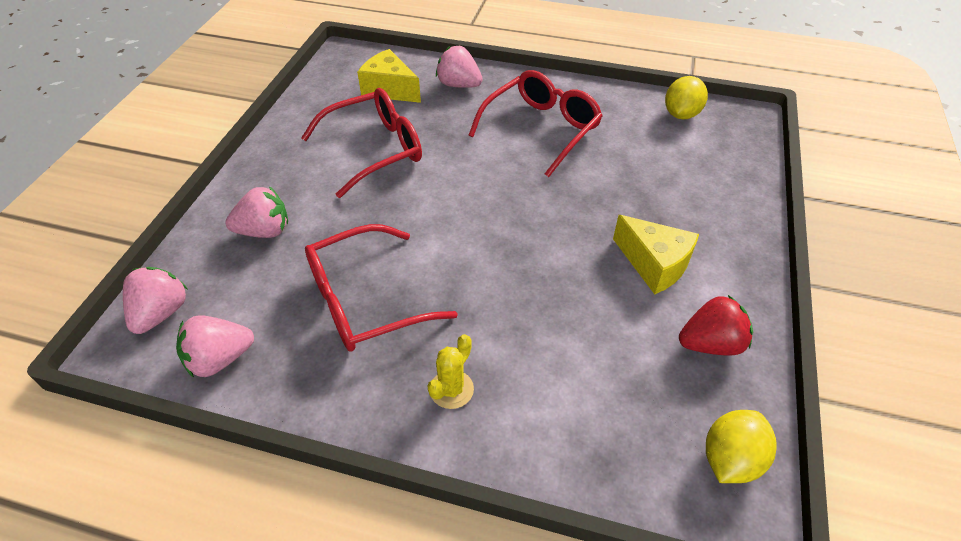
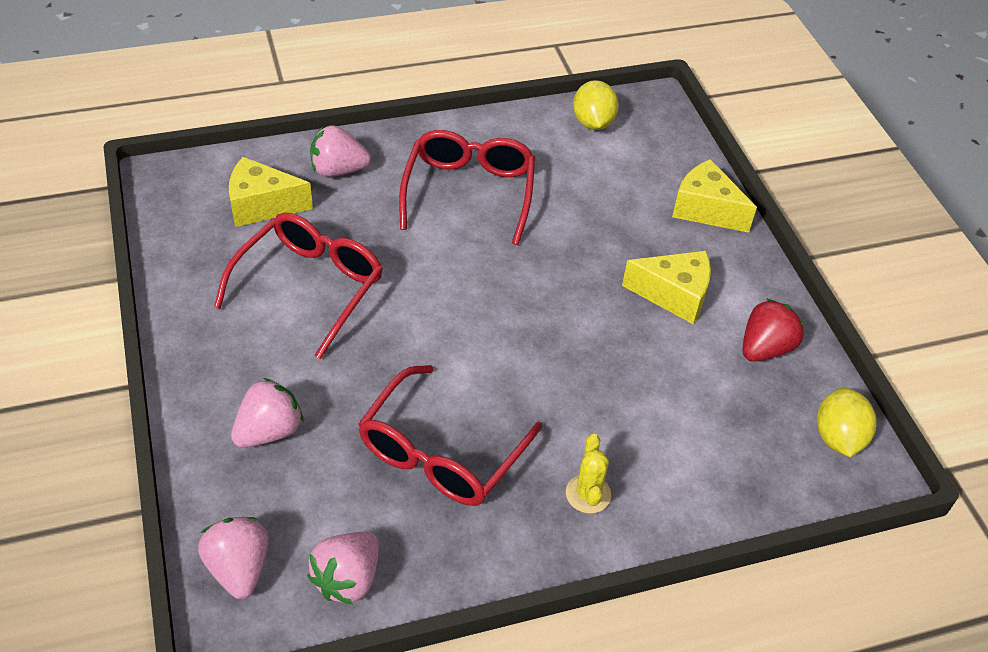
camera: 35 degrees left, 0 degrees up
none -> yellow cheese [672,159,757,233]

